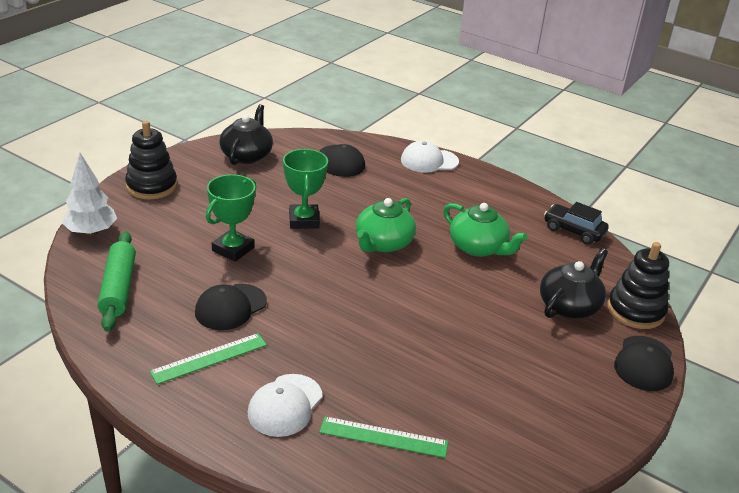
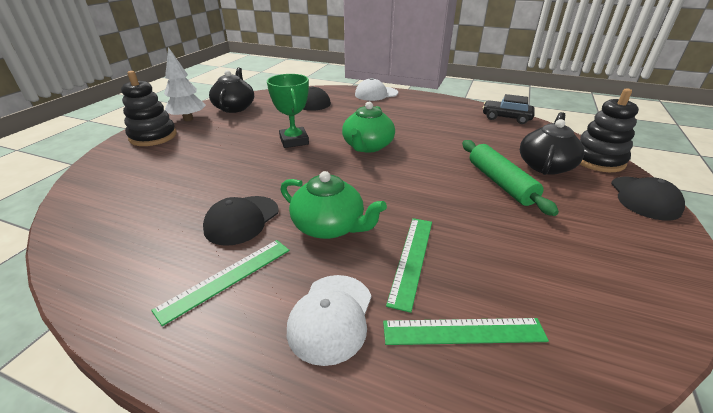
camera: 10 degrees left, 0 degrees up
white tree [62,153,117,236] -> white tree moved to [164,47,206,121]
green rolling pin [97,231,136,331] -> green rolling pin moved to [462,140,559,216]
green trophy [206,174,256,262] -> none
green teapot [443,203,528,257] -> green teapot moved to [280,171,387,239]
none -> green ruler [386,218,432,313]

